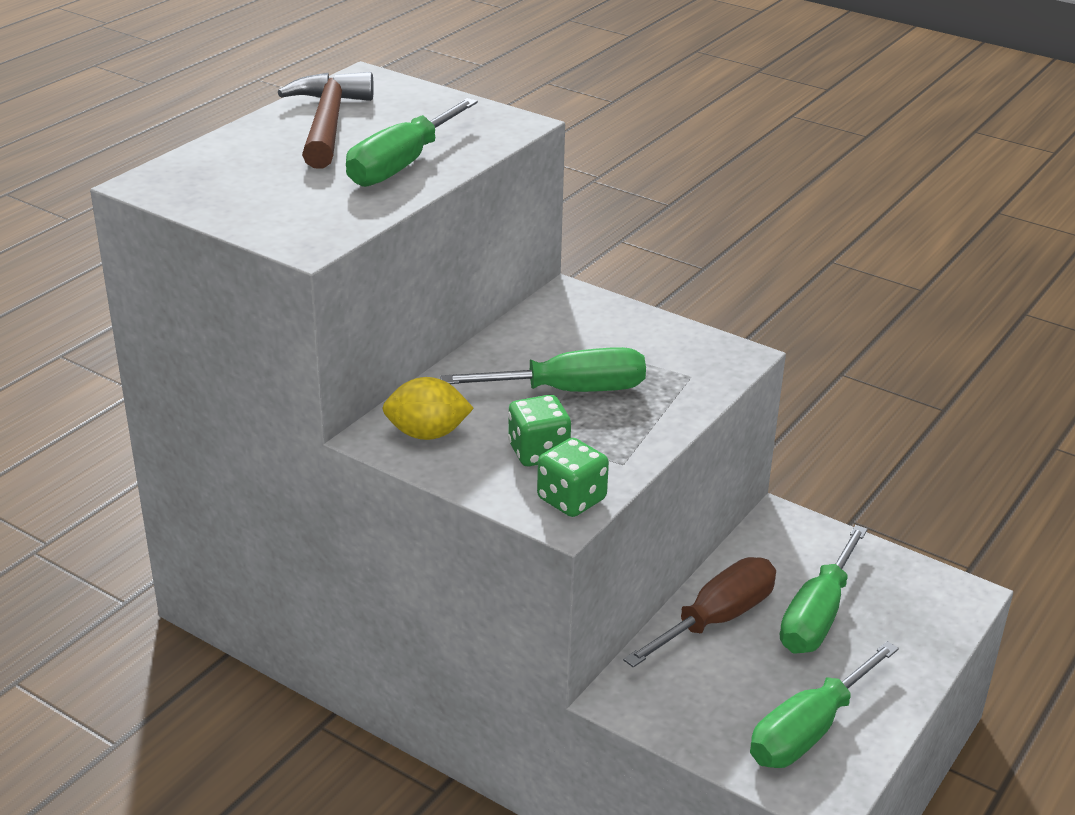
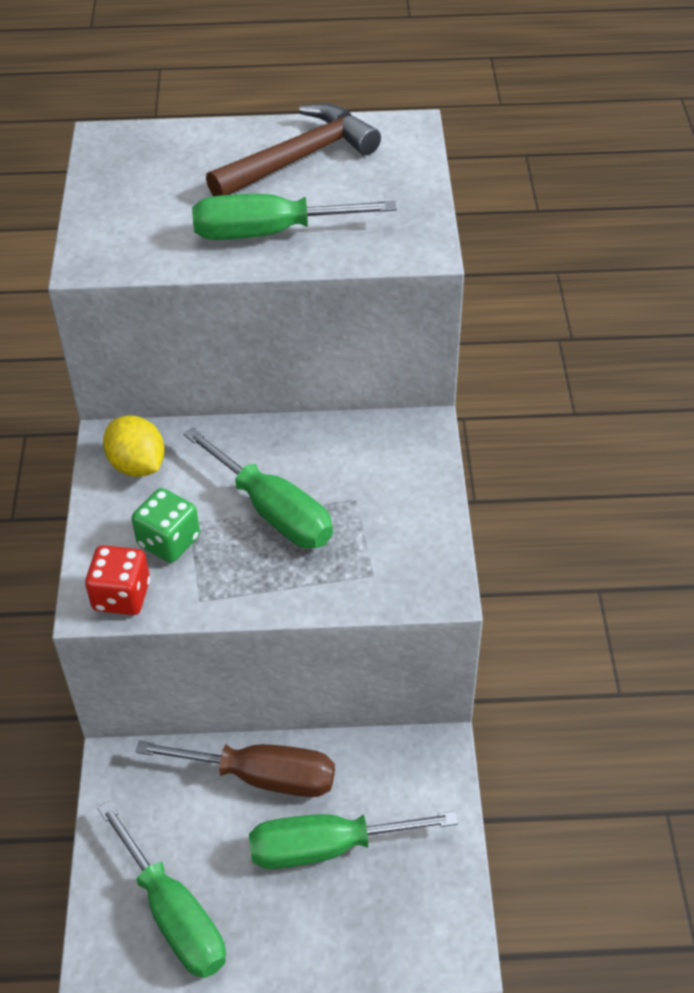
camera: 55 degrees right, 15 degrees up
green dice [537,438,609,517] -> red dice [85,545,150,615]
green screwdriver [750,641,899,768] -> green screwdriver turned 135 degrees counterclockwise [97,801,226,978]

